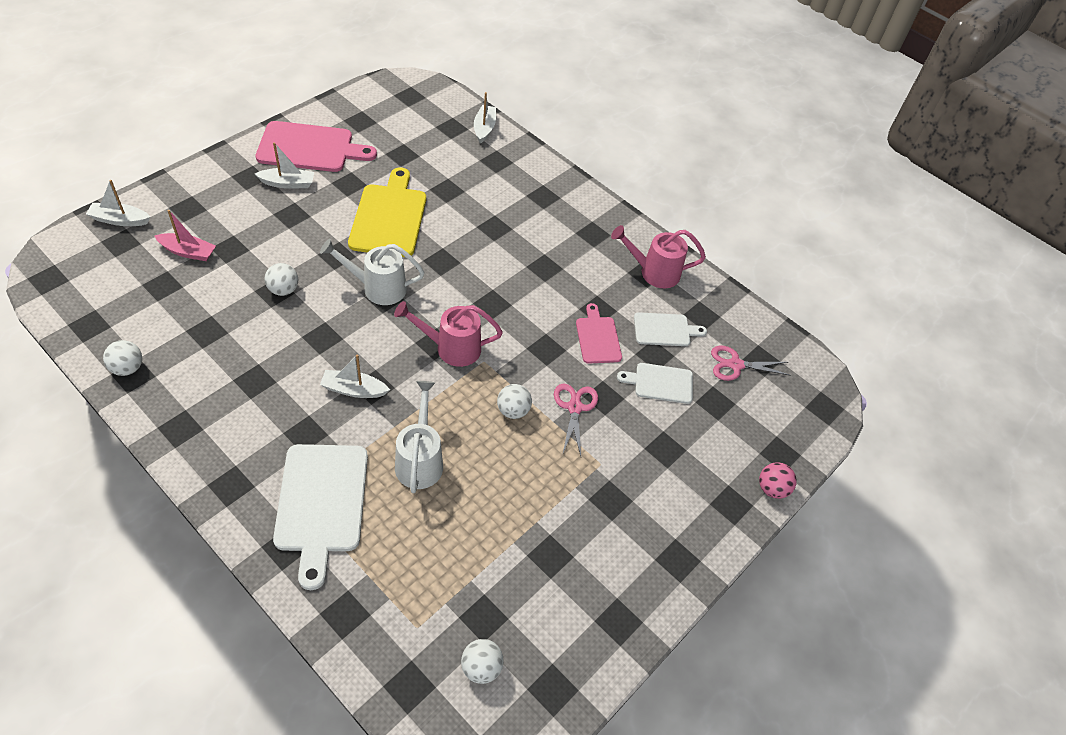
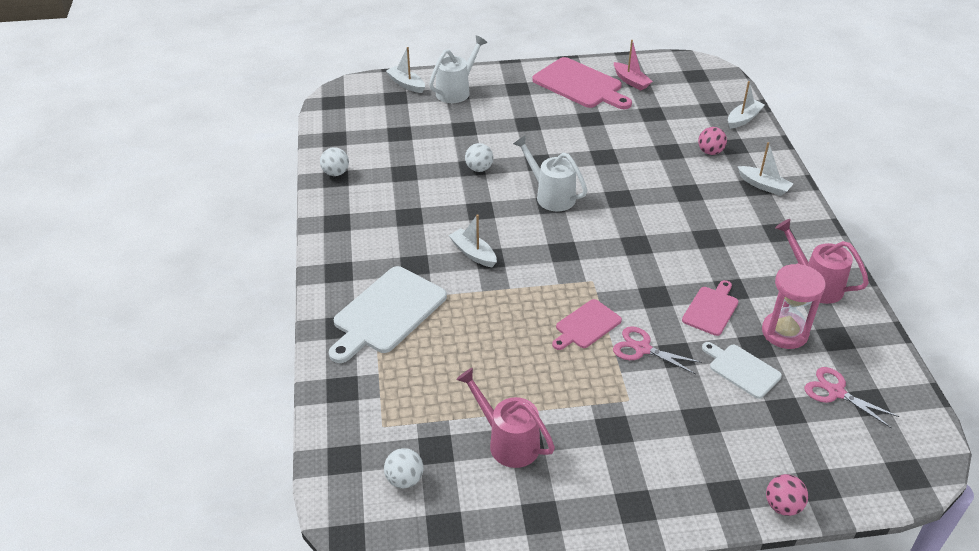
camera: 45 degrees right, 10 degrees down
pink boat [155,210,216,261] -> pink boat moved to [614,40,653,91]
white boat [255,142,314,189] -> white boat moved to [738,142,793,196]
yellow cutting board [348,167,426,257] -> none
pink watering can [394,301,503,367] -> pink watering can moved to [456,368,555,468]
white watering can [395,381,443,493] -> white watering can moved to [429,35,487,103]
white ball [497,384,532,419] -> pink cutting board [552,299,622,350]
pink scissors [554,384,598,456] -> pink scissors turned 105 degrees counterclockwise [613,326,702,374]
white cutting board [634,312,707,346] -> pink hourglass [762,264,826,349]
none -> pink ball [698,127,727,155]

